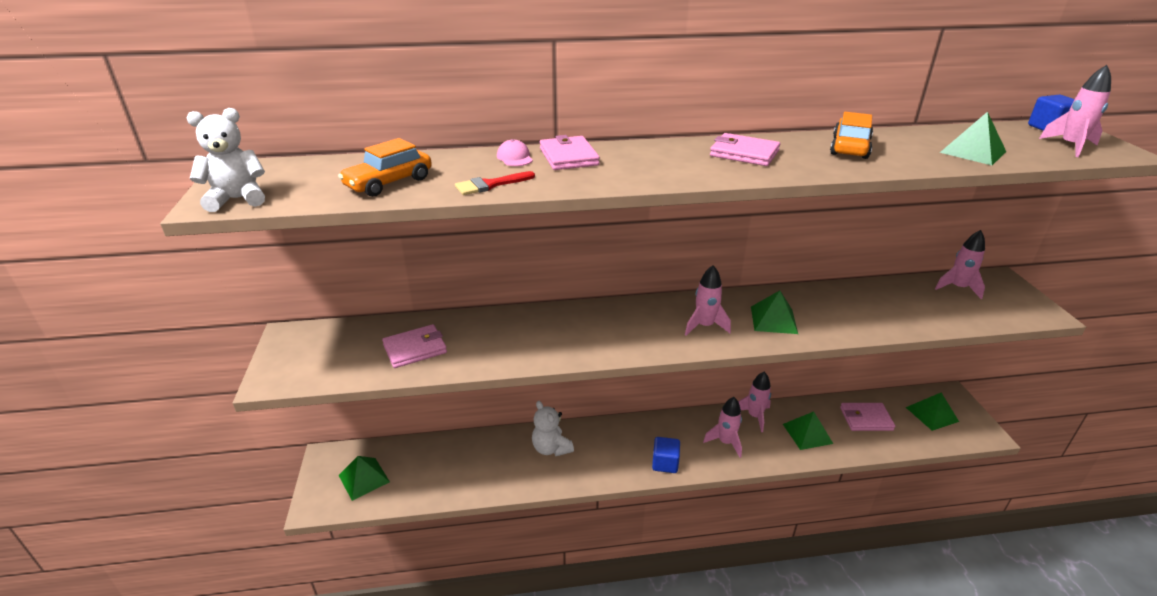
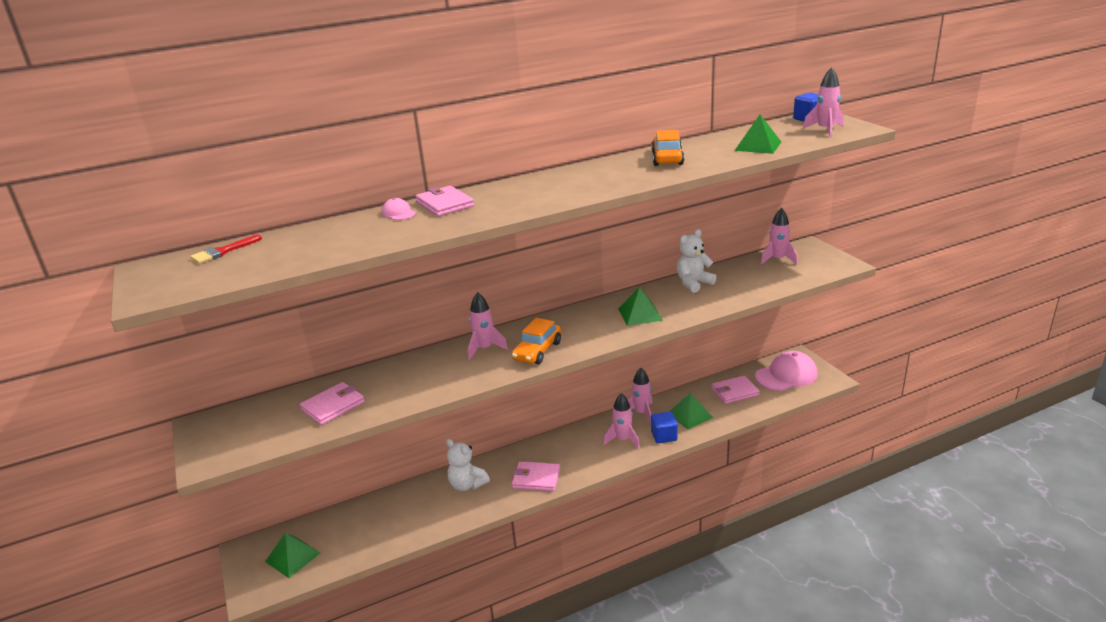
camera: 15 degrees left, 5 degrees down
white teddy bear [187,108,265,212] -> white teddy bear moved to [677,229,716,293]
orange car [338,138,432,197] -> orange car moved to [512,318,561,364]
red brush [455,171,535,195] -> red brush moved to [190,235,262,264]
blue cube [652,437,680,473] -> blue cube moved to [651,412,678,443]
pink rocket [685,265,731,336] -> pink rocket moved to [468,292,508,360]
pink wallet [710,133,780,166] -> pink wallet moved to [512,461,560,491]
green pyramid [906,393,959,431] -> pink cap [755,351,818,391]

